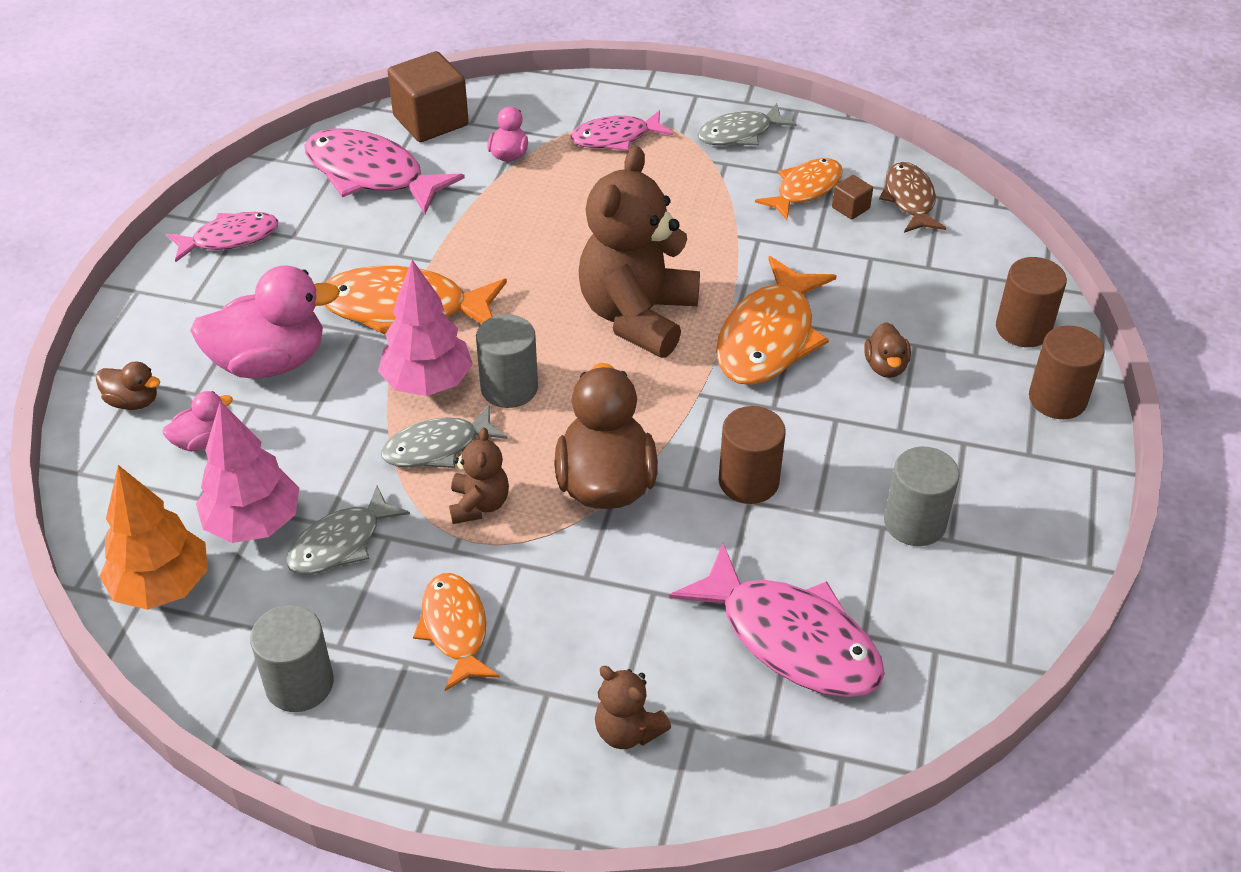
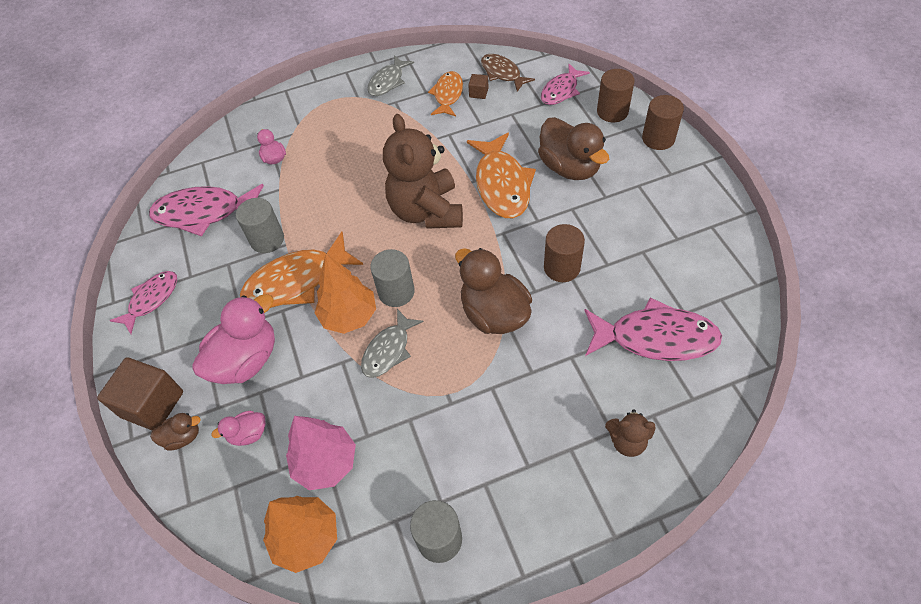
camera: 30 degrees left, 10 degrees up
pink duck [163,391,233,452] -> pink duck turned 135 degrees counterclockwise [211,411,266,446]
grey fish [286,486,410,575] -> none
pink tree [378,260,473,396] -> orange tree [315,254,376,334]
brown cube [387,51,469,142] -> brown cube moved to [97,357,183,431]
orange fish [413,573,500,691] -> none
brown teddy bear [449,427,509,524] -> none
pink fish [571,110,673,151] -> pink fish moved to [541,64,590,105]
brown duck [864,322,911,378] -> brown duck [538,117,609,180], size x2.06
grey cylinder [884,447,960,546] -> grey cylinder moved to [236,198,284,253]

